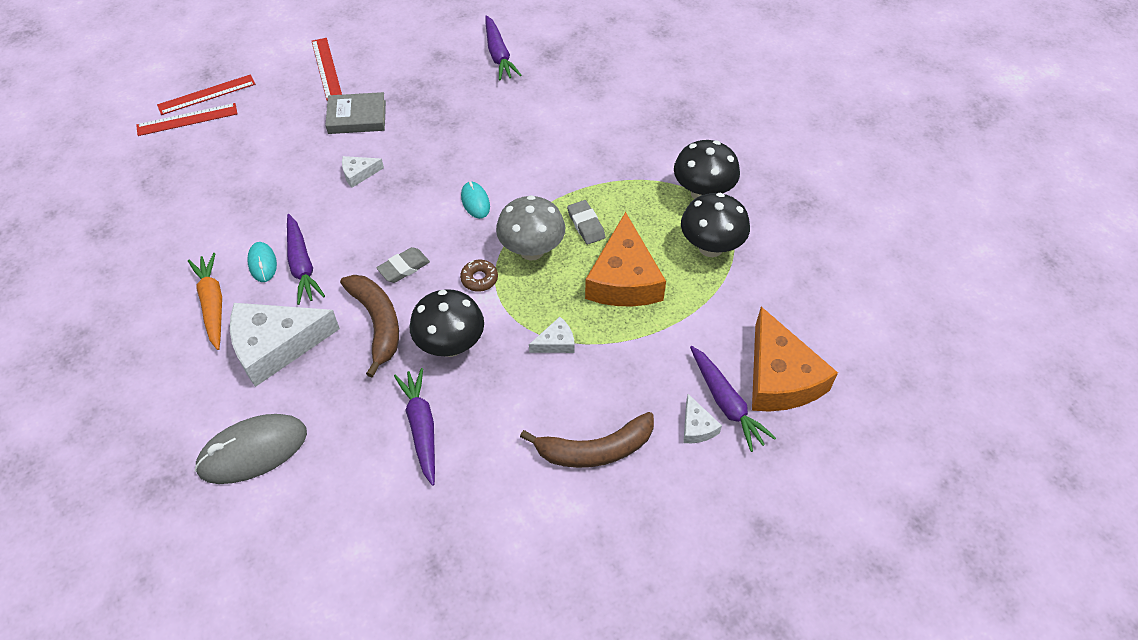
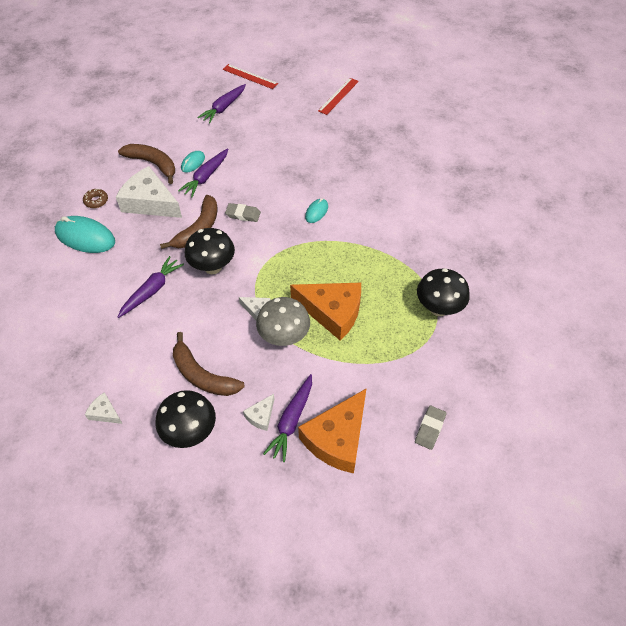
camera: 50 degrees right, 0 degrees up
red ruler [157,74,255,115] -> none
orange carrot [188,253,222,350] -> brown banana [118,144,175,184]
grey mouse [195,414,307,484] -> turquoise mouse [55,216,115,253]
grey book [325,92,386,134] -> none
white cheese [342,156,384,188] -> white cheese moved to [85,392,123,424]
brown donut [460,260,498,292] -> brown donut moved to [83,189,108,208]
purple carrot [485,15,522,81] -> purple carrot moved to [197,84,246,124]
grey mushroom [496,195,565,261] -> grey mushroom moved to [256,297,310,346]
grey eraser [567,200,605,245] -> grey eraser moved to [415,406,446,450]
orange cheese [585,212,666,307] -> orange cheese turned 120 degrees counterclockwise [290,283,361,341]
black mushroom [681,193,750,257] -> black mushroom moved to [156,390,216,448]

